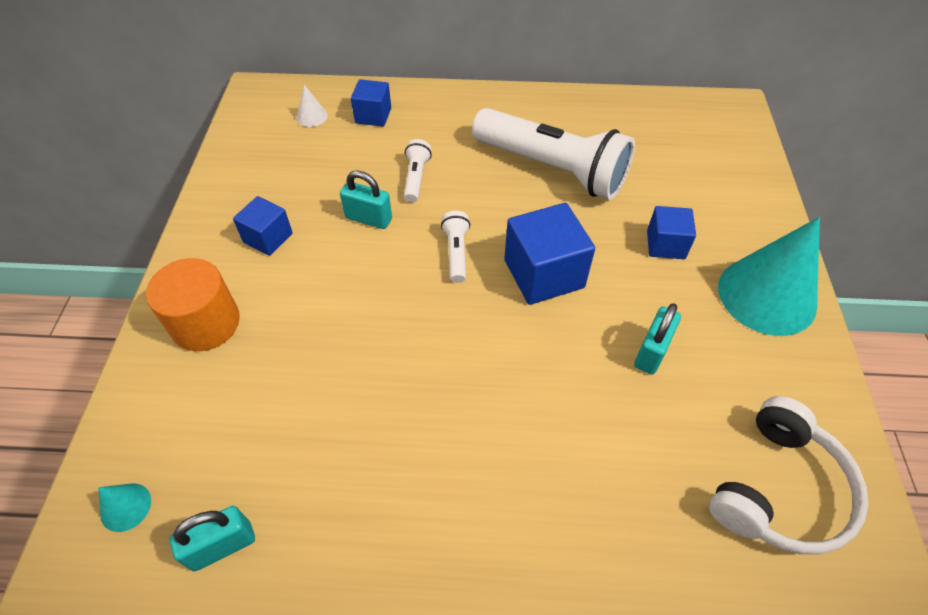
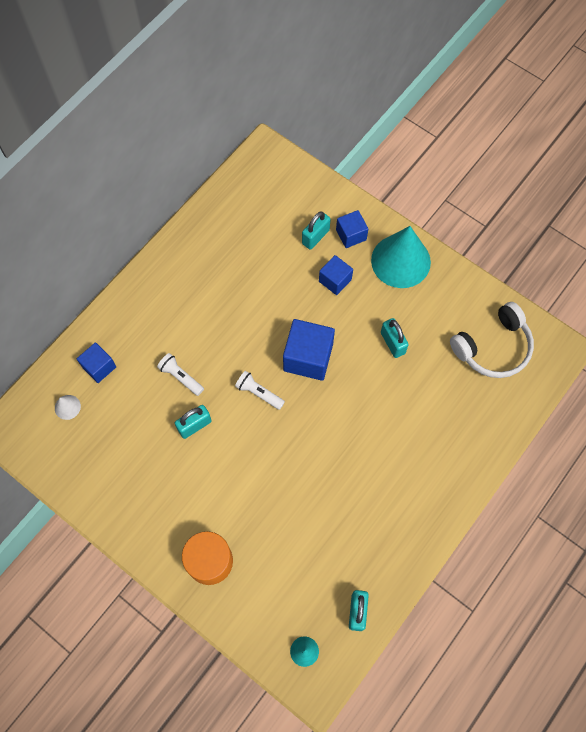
camera: 55 degrees left, 15 degrees up
blue cube [233,196,293,256] -> blue cube moved to [336,210,368,248]
white flashlight [472,108,635,200] -> none
white headphones [709,396,869,554] -> white headphones turned 75 degrees clockwise [450,302,534,378]
none -> turquoise padlock [302,212,331,250]

